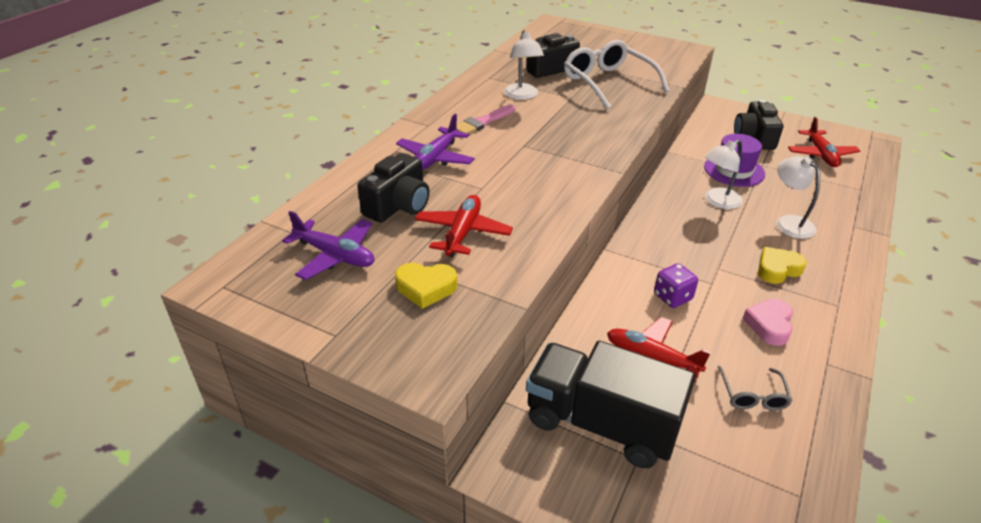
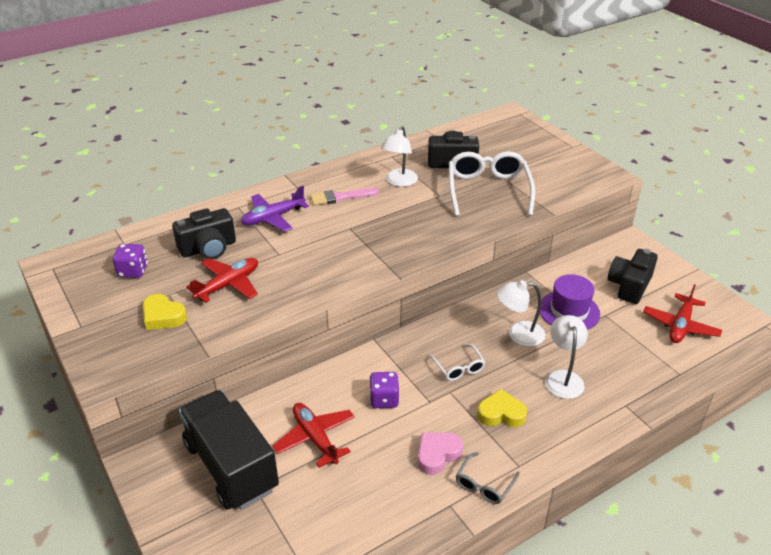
camera: 30 degrees right, 0 degrees up
purple plane [282,211,374,280] -> purple dice [113,244,148,278]
grey glasses [718,366,793,411] -> grey glasses moved to [456,452,520,504]
none -> white glasses [429,344,485,381]

